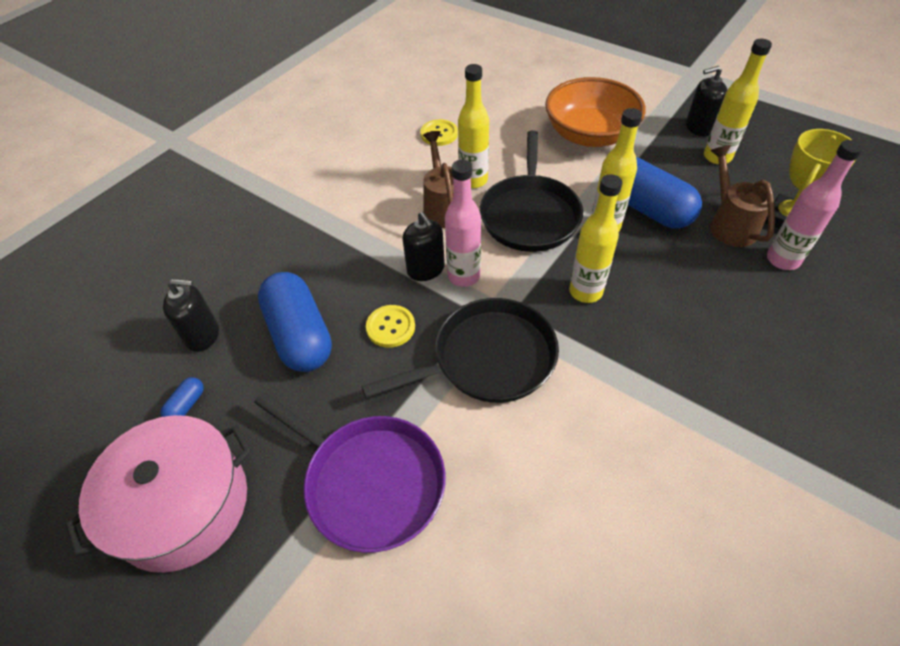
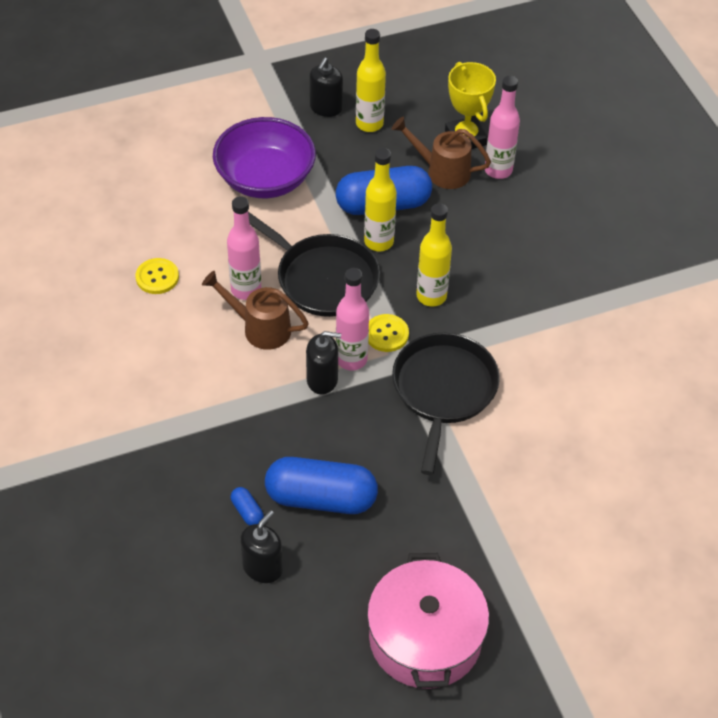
camera: 60 degrees left, 0 degrees up
blue capsule [160,377,204,417] -> blue capsule moved to [231,487,264,526]
purple pan [254,392,446,553] -> none
yellow button [366,305,415,348] -> yellow button moved to [368,314,409,352]
yellow bottle [458,64,489,188] -> pink bottle [227,196,261,300]
orange bowl [545,77,646,147] -> purple bowl [213,117,316,198]

